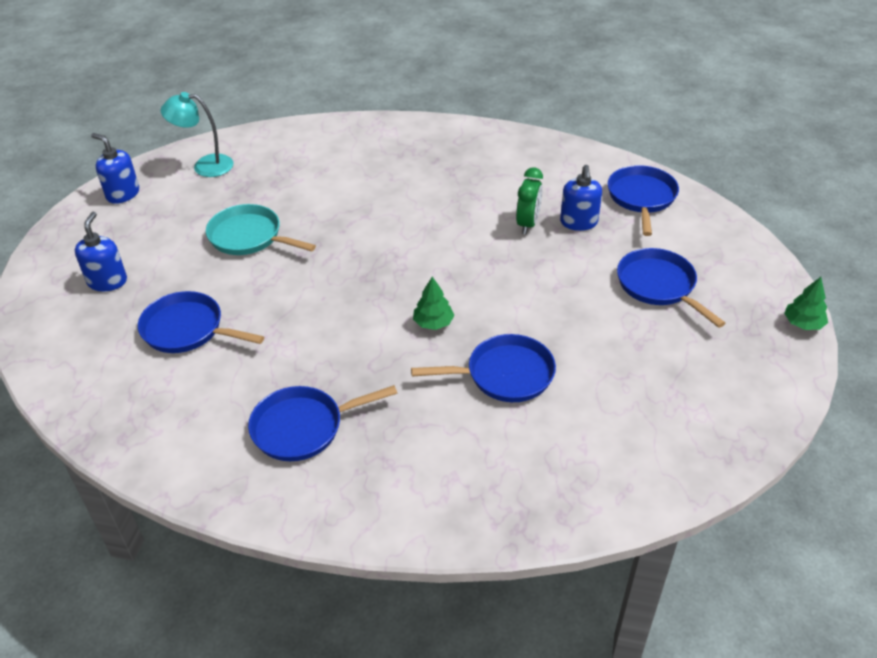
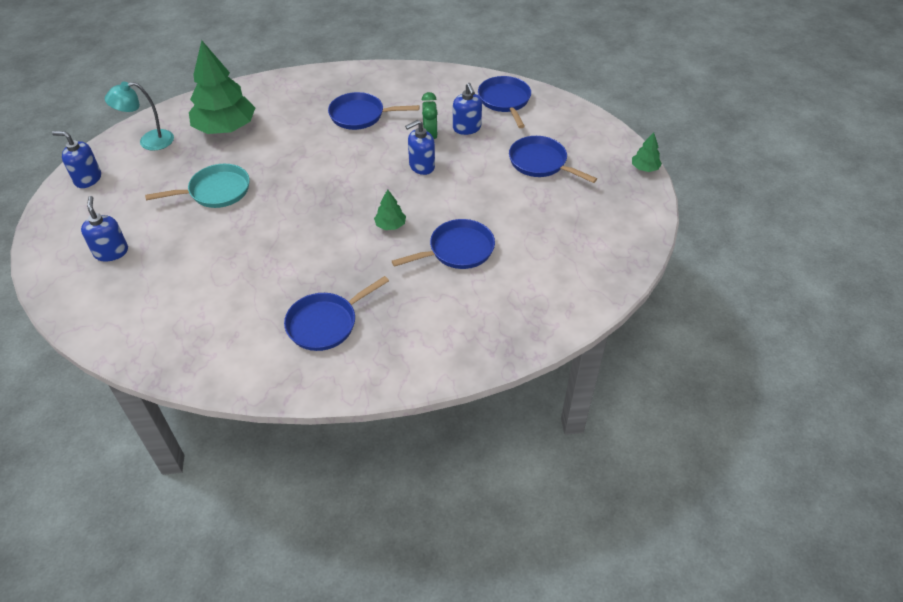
camera: 20 degrees left, 5 degrees up
blue pan [138,291,264,353] -> blue pan moved to [328,92,419,130]
turquoise pan [206,204,316,255] -> turquoise pan turned 150 degrees clockwise [145,164,250,208]
none -> green tree [189,40,255,134]
none -> blue soap dispenser [405,120,435,175]

